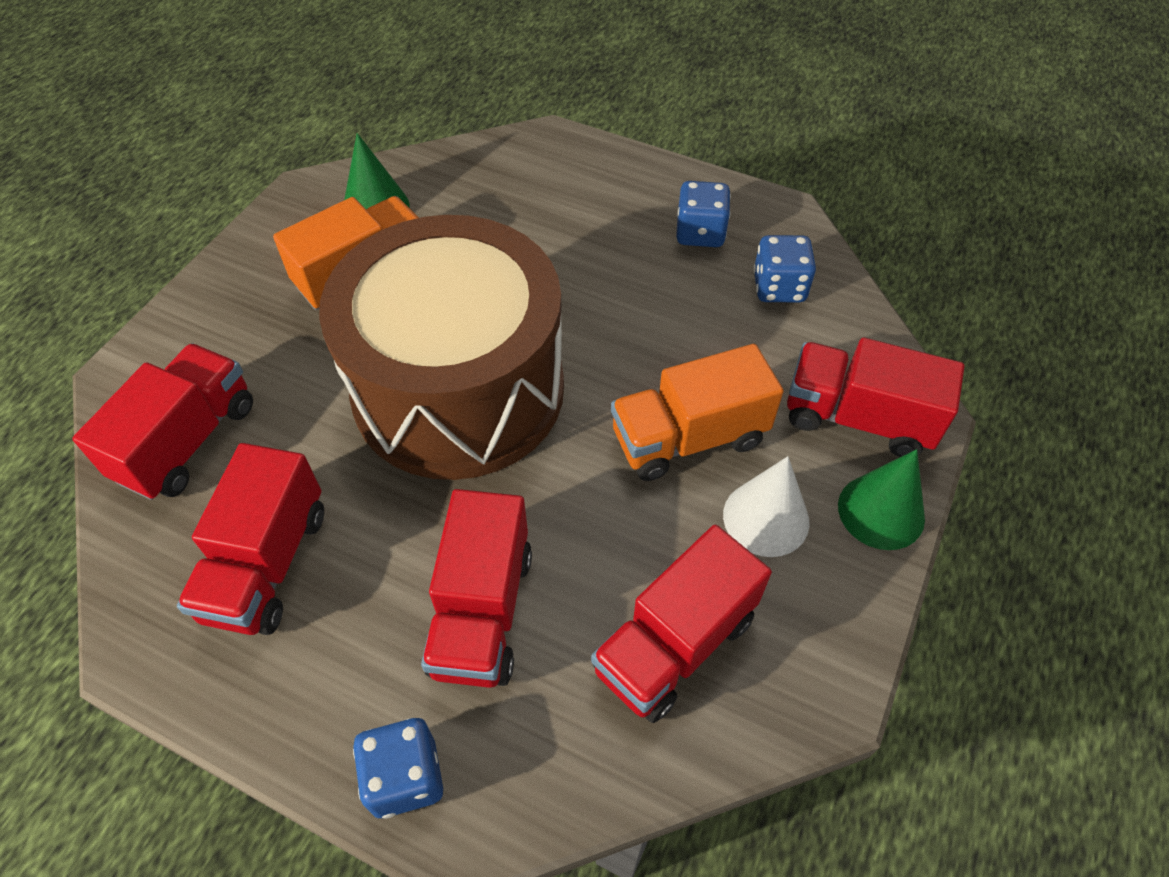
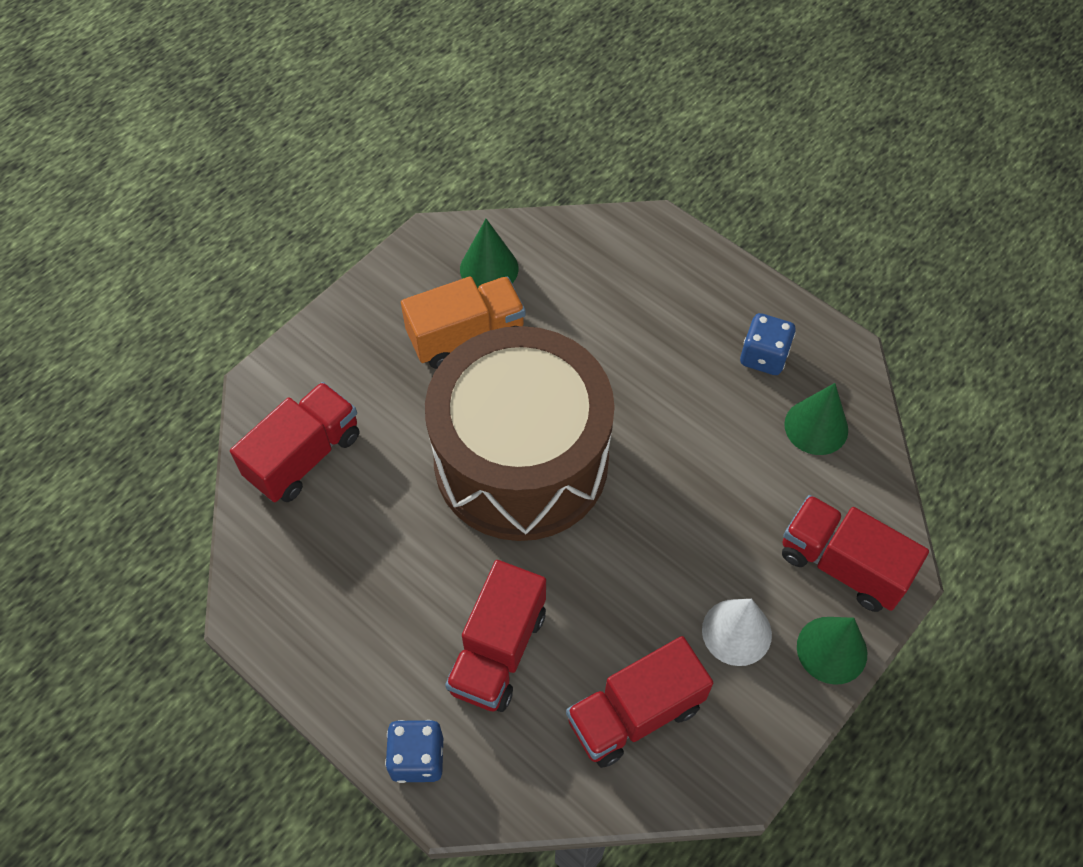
camera: 15 degrees right, 5 degrees up
red truck [177,443,324,635] -> none
orange truck [611,344,784,481] -> none
blue dice [753,235,816,302] -> green cone [784,383,848,455]

